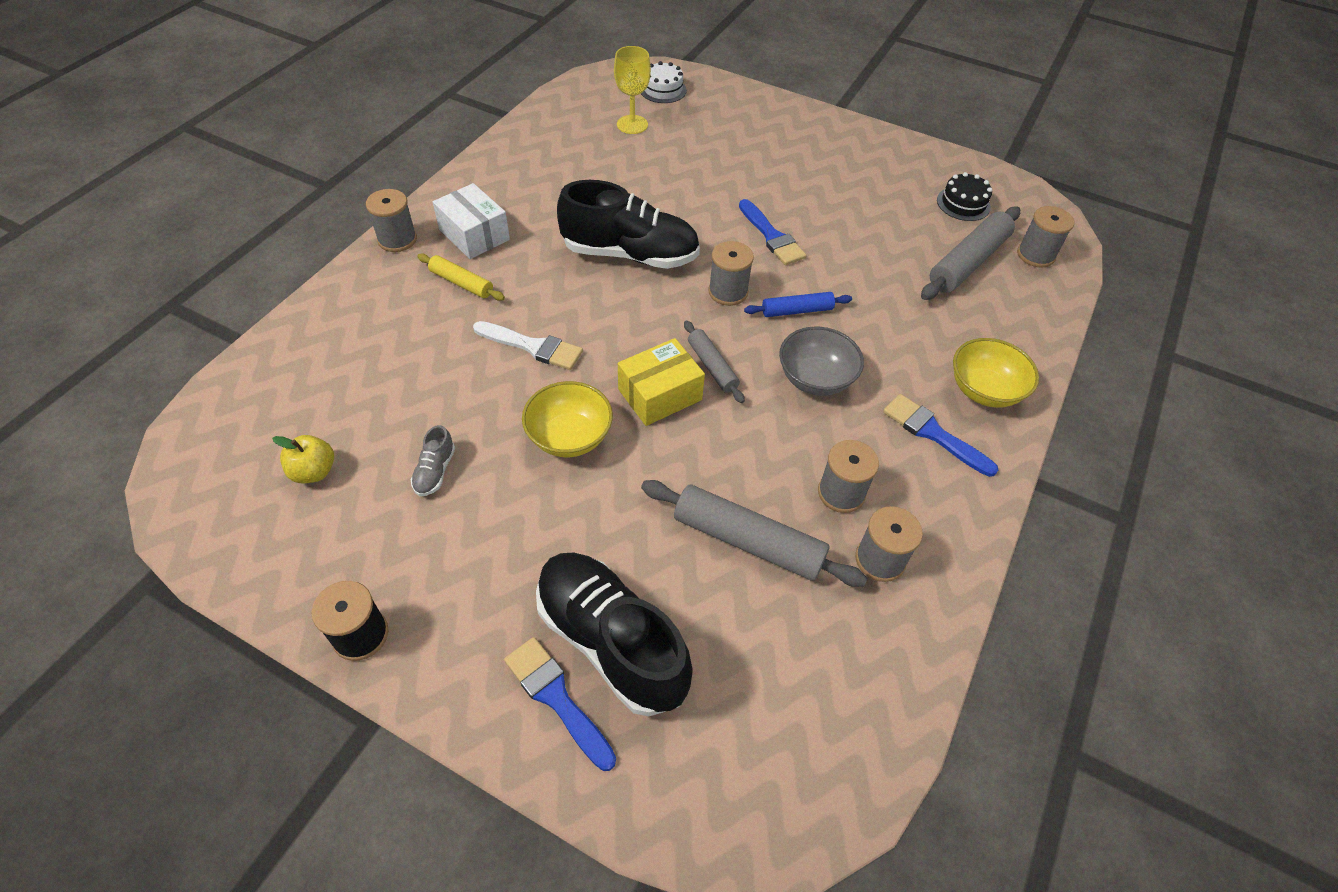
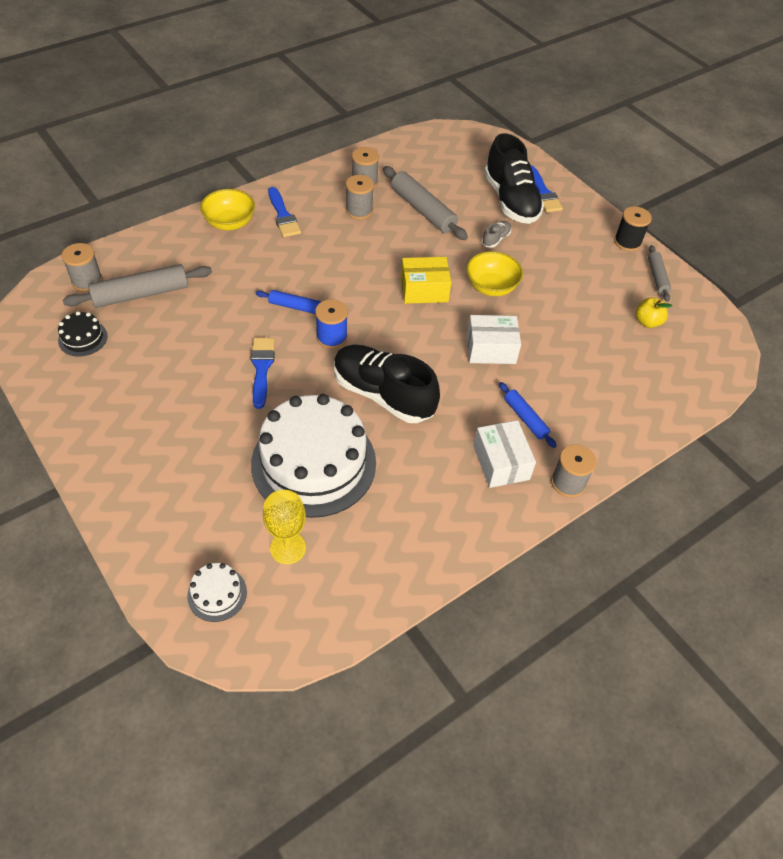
camera: 155 degrees left, 0 degrees up
grey shoe [411,425,455,496] -> grey shoe moved to [482,221,511,248]
yellow rolling pin [417,254,505,301] -> blue rolling pin [499,382,556,448]
white brush [473,321,583,370] -> white box [467,315,521,364]
grey rolling pin [684,320,745,403] -> grey rolling pin moved to [648,245,671,302]
grey spool [708,241,754,306] -> blue spool [315,299,348,349]
grey bowl [779,327,864,396] -> none
none -> white cake [251,394,376,518]

